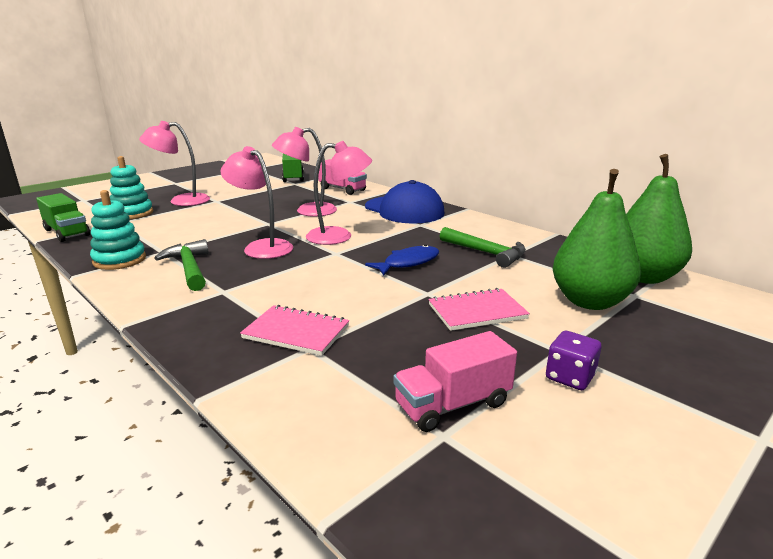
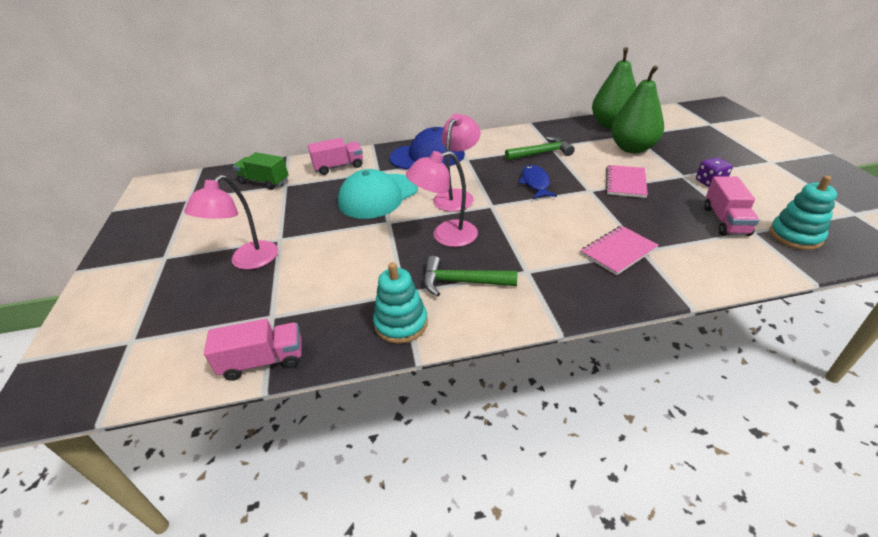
camera: 55 degrees left, 15 degrees up
green truck [36,193,90,242] -> pink truck [204,319,302,381]
turquoise stacking toy [110,156,153,219] -> turquoise stacking toy moved to [769,175,837,250]
pink lamp [272,127,337,217] -> turquoise cap [338,169,418,219]

